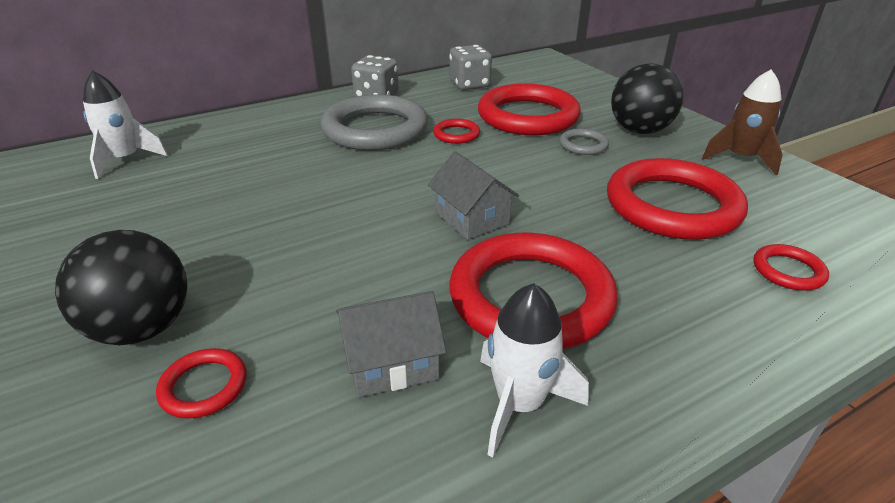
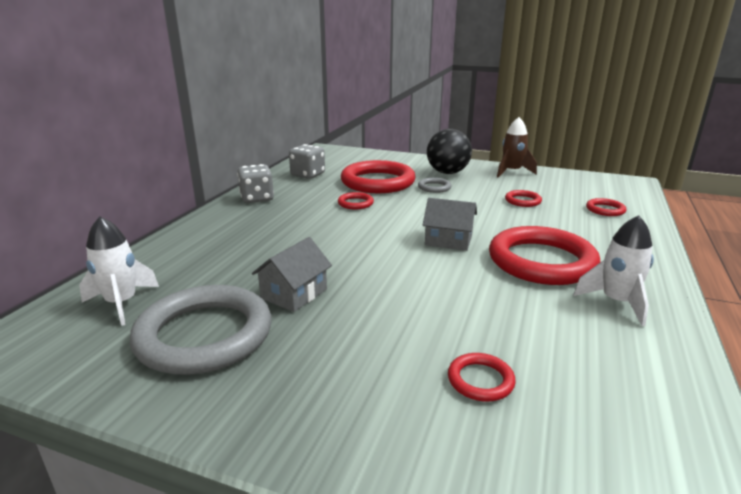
camera: 40 degrees left, 10 degrees down
black ball [55,230,187,345] -> none
grey ring [320,95,428,150] -> grey ring moved to [130,285,272,375]
grey house [336,291,446,397] -> grey house moved to [252,237,332,312]
red ring [607,158,748,240] -> red ring [505,190,542,207], size x0.44

